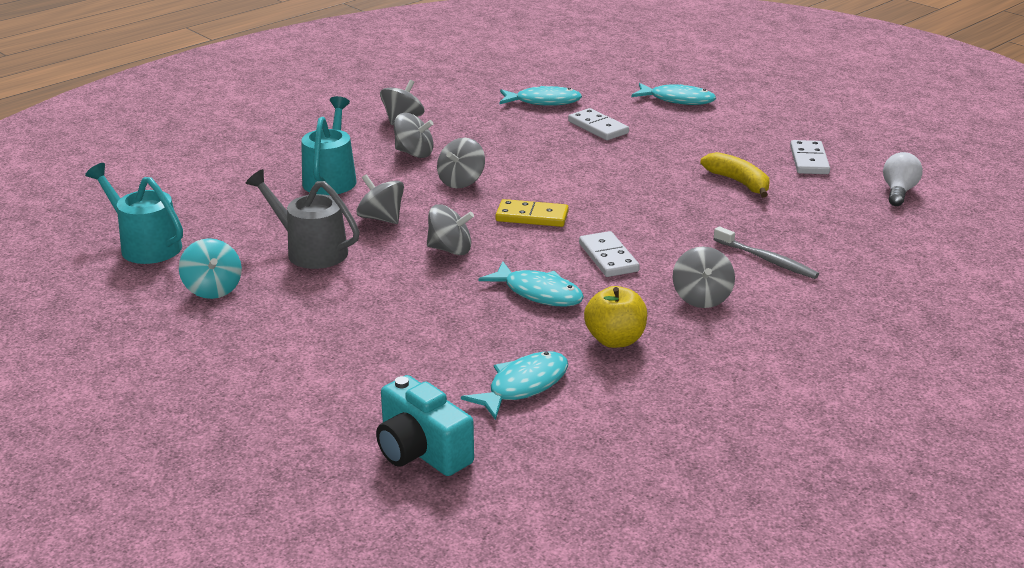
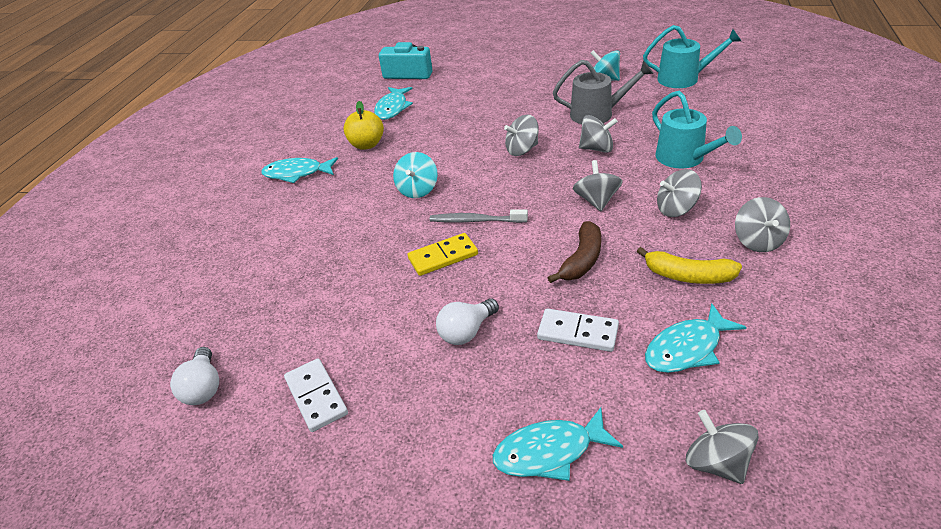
camera: 150 degrees right, 10 degrees up
turquoise fish [478,262,584,307] -> turquoise fish moved to [261,157,338,183]
yellow domino [496,199,569,227] -> yellow domino moved to [408,233,478,276]
white domino [579,231,640,277] -> turquoise spinning top [393,152,438,198]
grey spinning top [672,246,735,308] -> grey spinning top moved to [686,410,759,484]
yellow banana [700,152,769,198] -> yellow banana moved to [637,247,742,284]
grey toothbrush [713,226,819,279] -> grey toothbrush moved to [429,209,528,223]
none -> white light bulb [436,298,499,345]
none -> brown banana [548,221,601,283]

